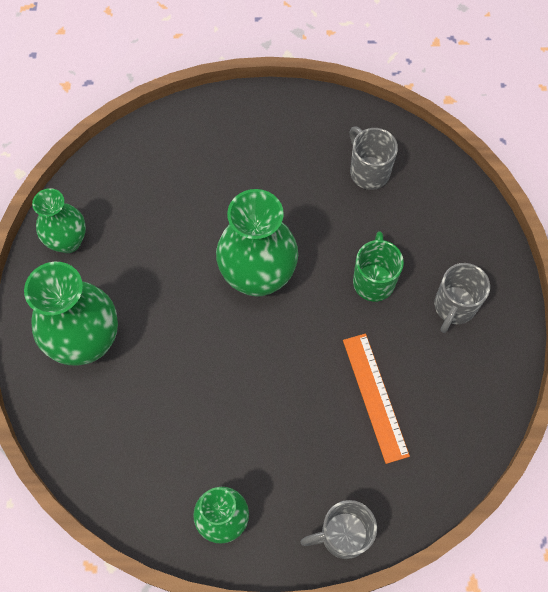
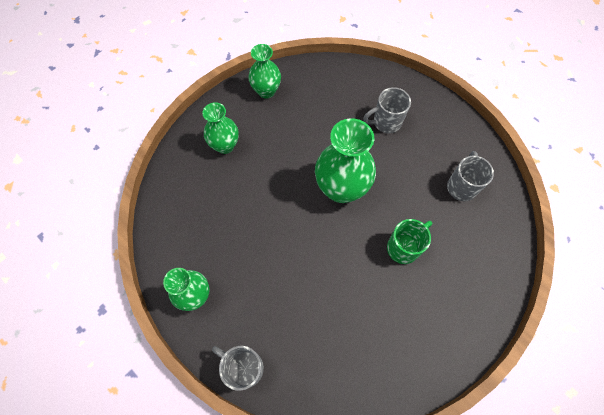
camera: 45 degrees right, 0 degrees up
green vase [24,262,118,366] -> green vase [202,102,239,154], size x0.62
orange ruler [343,334,410,464] -> none
grey mug [434,263,490,333] -> grey mug moved to [363,87,411,133]

